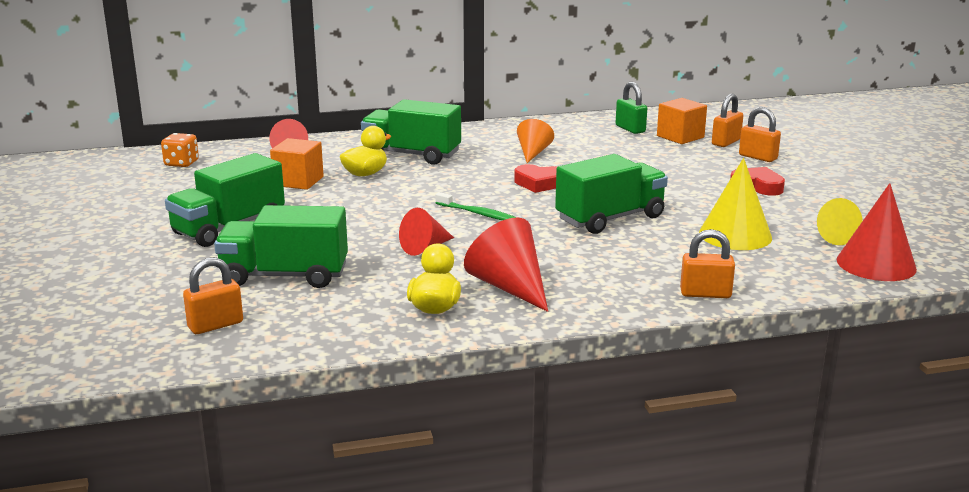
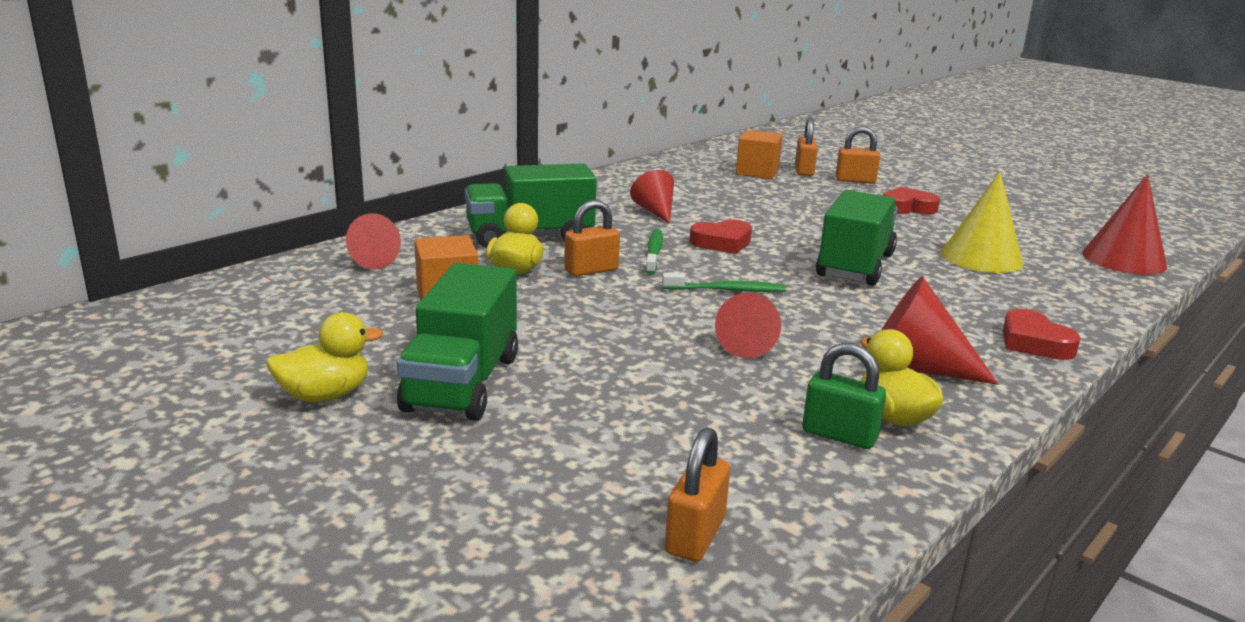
camera: 35 degrees left, 0 degrees up
orange dice [161,133,199,167] -> none
green truck [214,205,348,288] -> none
orange cone [517,119,554,163] -> red cone [630,170,674,224]
green padlock [616,82,647,134] -> green padlock moved to [802,343,886,449]
orange padlock [680,229,735,298] -> orange padlock moved to [564,200,620,276]
yellow cone [817,198,863,245] -> none
none -> yellow duck [266,312,383,402]
none -> green toothbrush [645,229,663,275]
none -> red heart [1003,309,1081,360]

